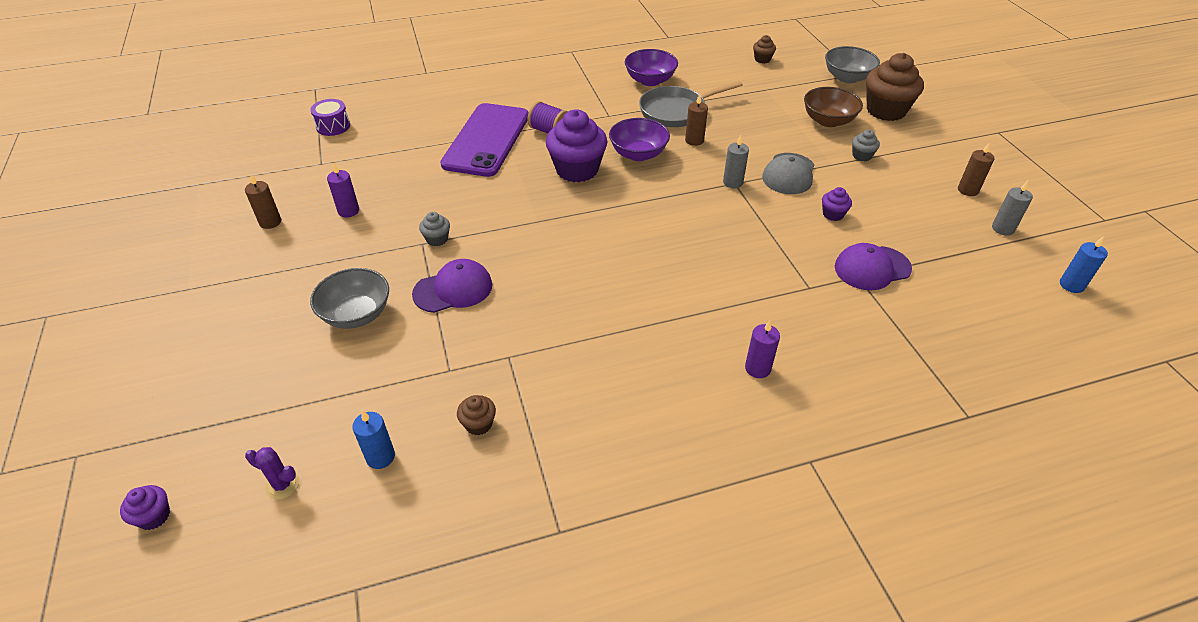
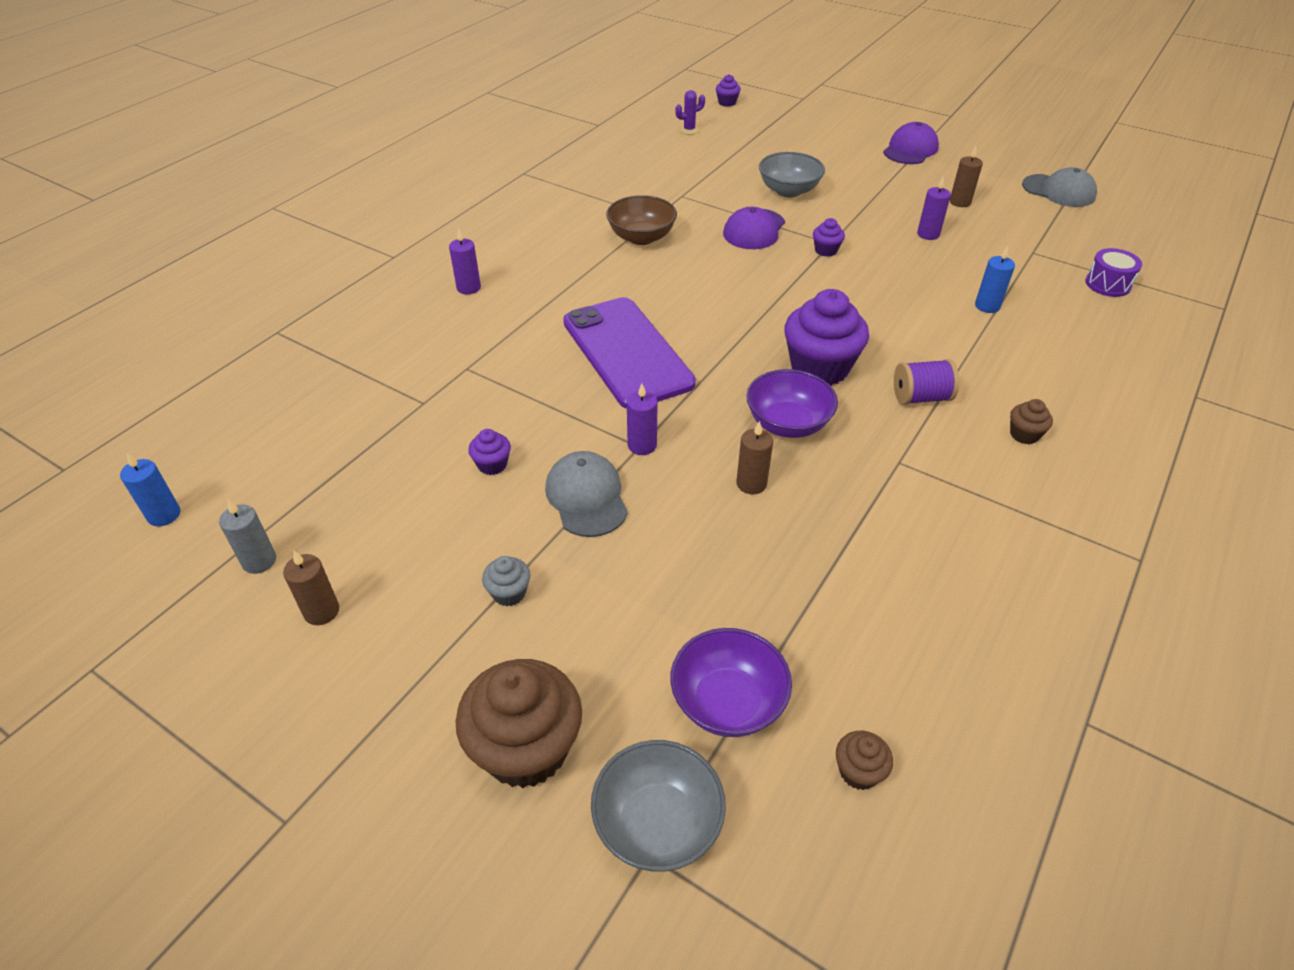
camera: 140 degrees right, 0 degrees up
blue candle [352,410,395,469] -> blue candle moved to [975,246,1015,313]
grey cupcake [419,212,450,246] -> purple cupcake [813,218,845,257]
purple phone [440,103,529,177] -> purple phone moved to [563,297,696,409]
brown cupcake [457,395,496,435] -> brown cupcake moved to [1010,399,1053,444]
purple bowl [625,49,678,86] -> purple bowl moved to [670,628,792,737]
grey pan [639,81,743,127] -> none
grey candle [723,135,749,188] -> purple candle [627,384,658,455]
brown bowl [804,87,863,127] -> brown bowl moved to [606,195,677,245]
purple cap [835,243,912,290] -> purple cap moved to [883,122,939,164]
none -> grey cap [1022,167,1097,207]

